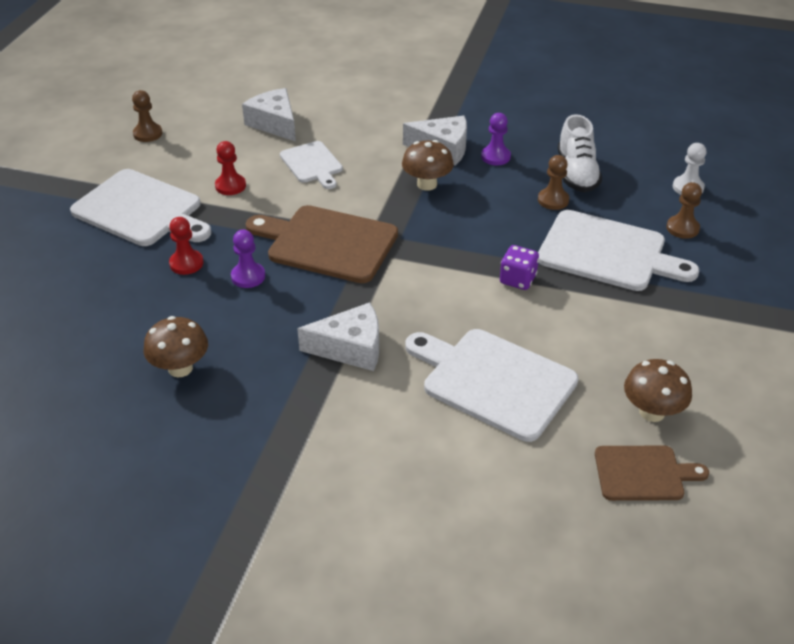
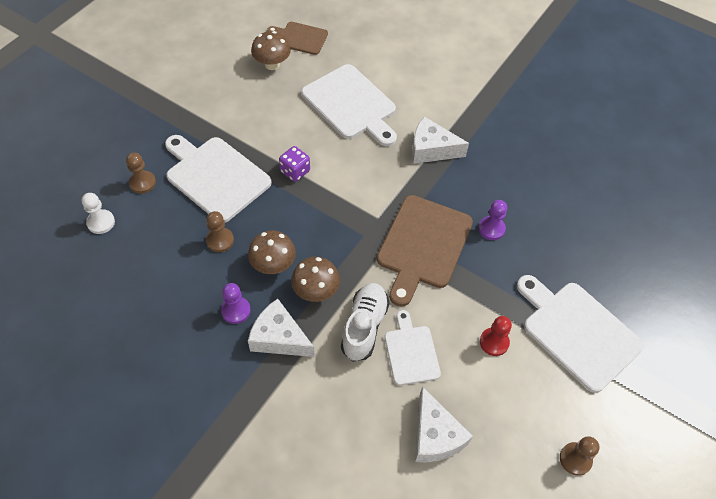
camera: 165 degrees left, 15 degrees up
brown mushroom [144,316,208,378] -> brown mushroom moved to [248,230,296,274]
red pawn [169,217,204,275] -> none
brown cutting board [245,205,398,283] -> brown cutting board turned 75 degrees clockwise [377,195,473,307]
white shoe [558,114,602,192] -> white shoe moved to [341,283,389,362]

